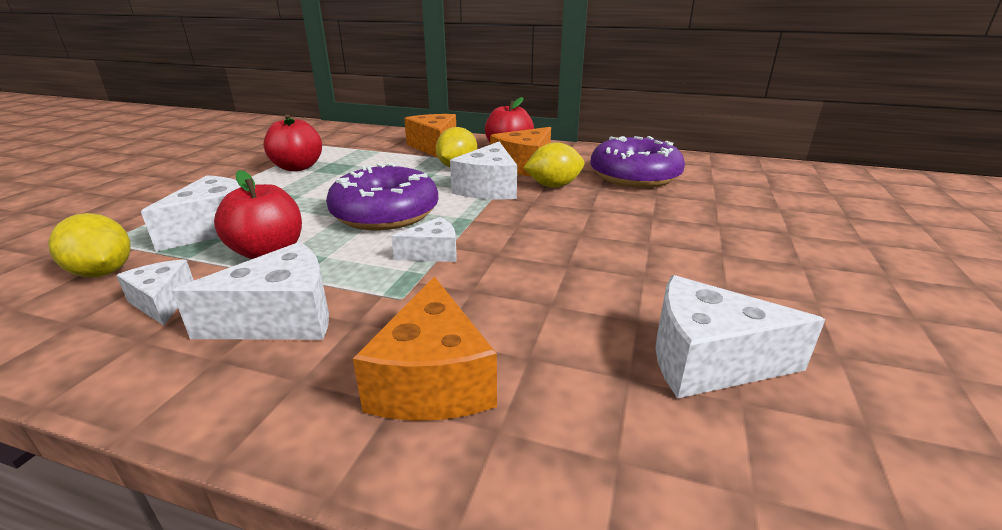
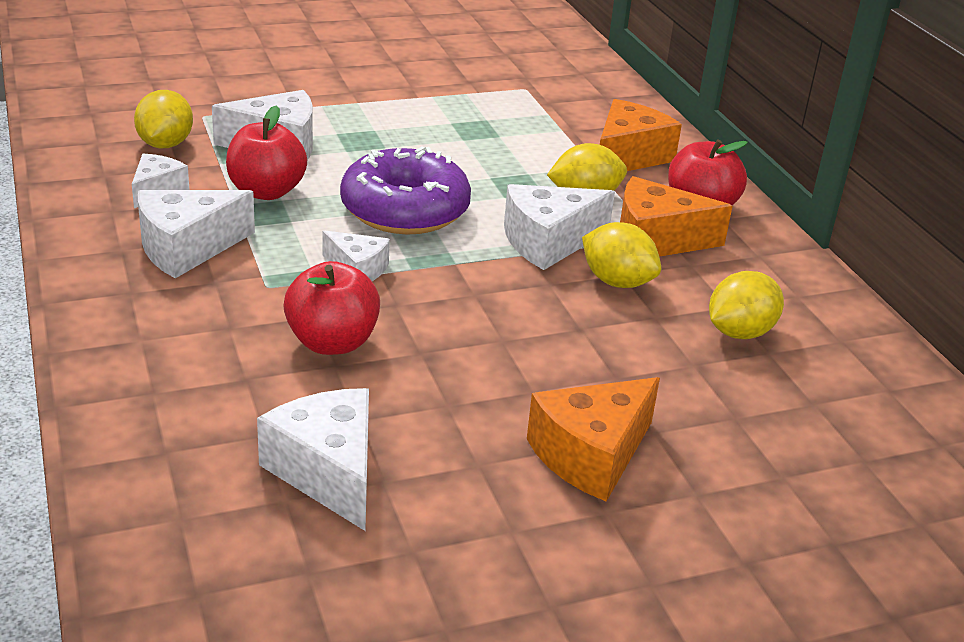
camera: 50 degrees right, 5 degrees up
white cheese [172,242,329,340] -> white cheese turned 120 degrees clockwise [138,190,255,278]
red apple [263,114,322,171] -> red apple moved to [283,261,380,355]
orange cheese [353,276,497,421] -> orange cheese moved to [527,377,660,502]
purple donut [590,136,685,188] -> yellow lemon [709,271,784,339]

